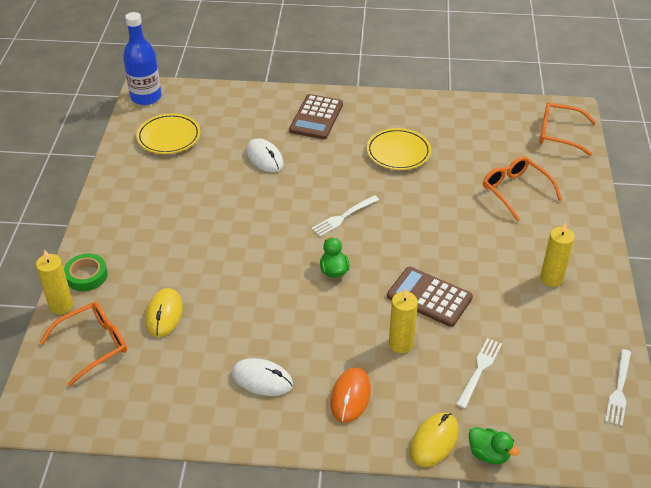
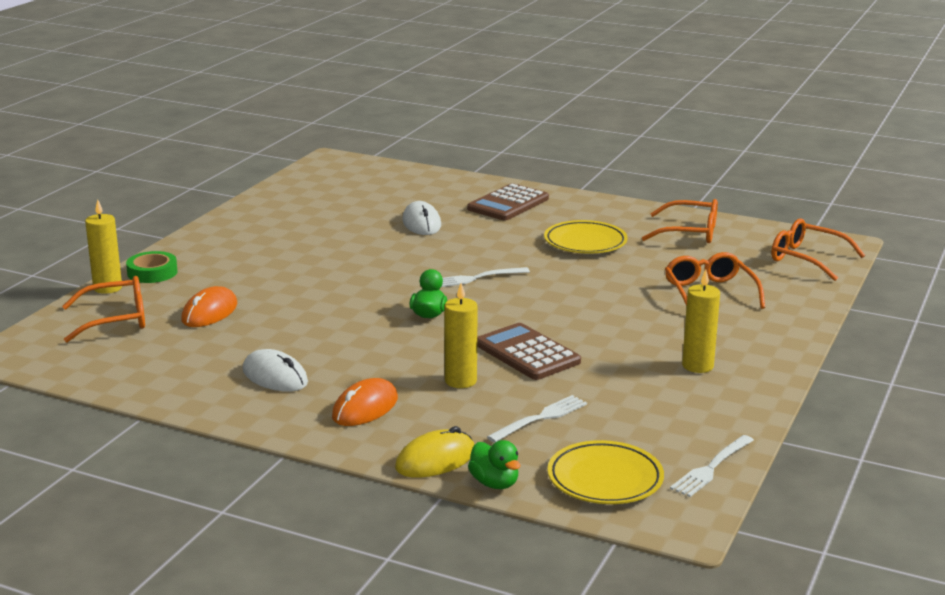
camera: 20 degrees right, 20 degrees down
blue bottle [123,12,161,105] -> none
yellow plate [136,114,200,154] -> yellow plate moved to [547,440,664,504]
yellow mouse [145,288,183,337] -> orange mouse [181,286,237,327]
none -> orange glasses [642,199,718,243]

